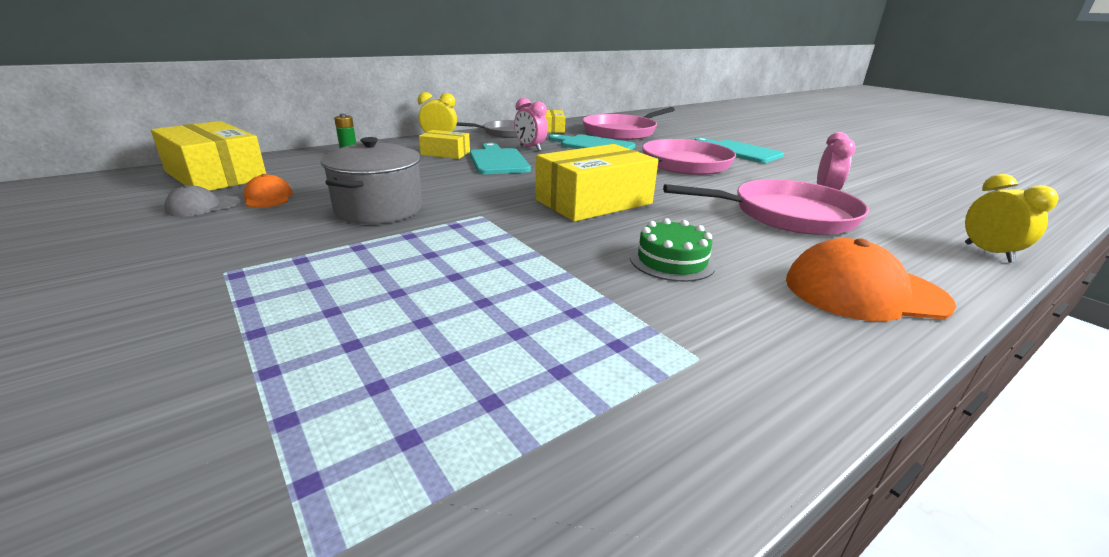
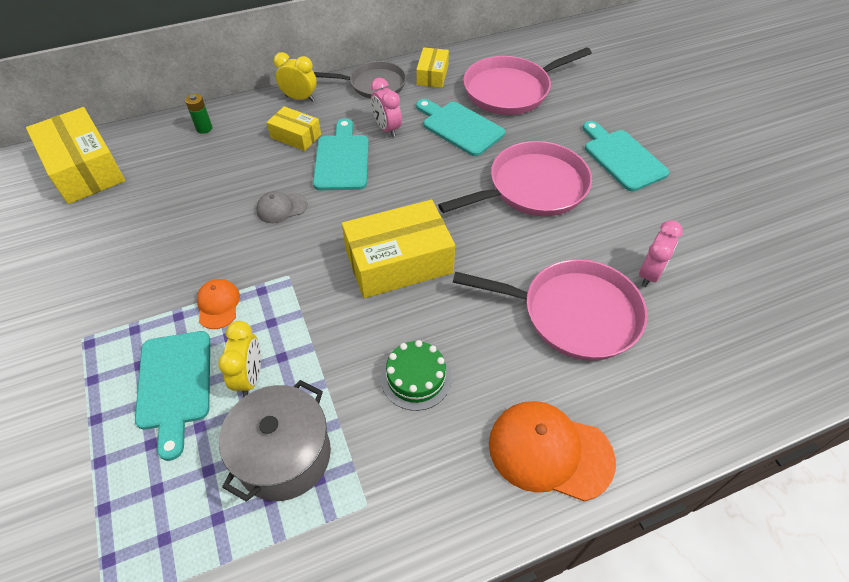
camera: 15 degrees right, 25 degrees up
grey cap [164,185,240,217] -> grey cap moved to [256,191,308,223]
orange cap [244,174,293,208] -> orange cap moved to [197,279,240,329]
grey pot [321,137,423,224] -> grey pot moved to [219,380,331,502]
yellow clock [965,174,1059,263] -> yellow clock moved to [218,321,261,397]
none -> turquoise cutting board [135,331,210,461]

